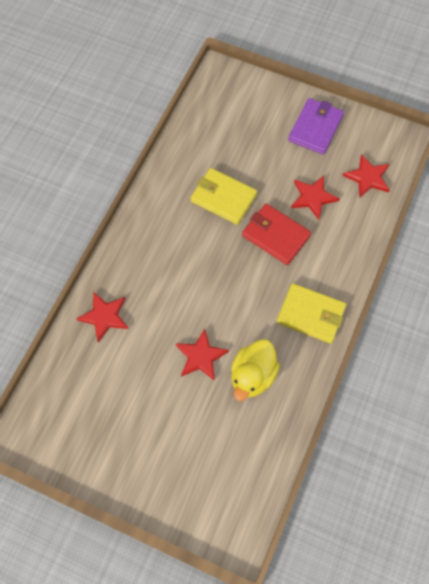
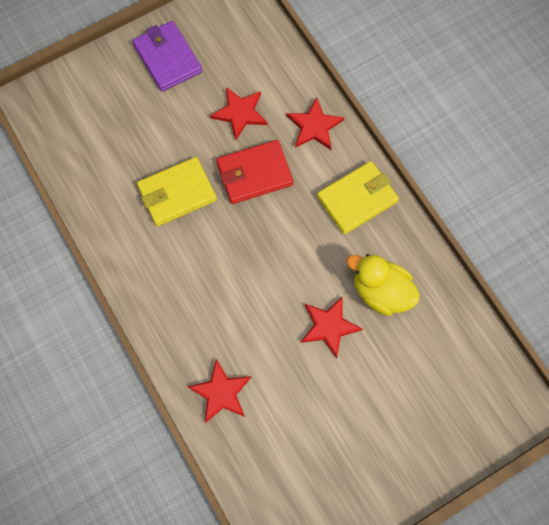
camera: 55 degrees left, 5 degrees up
yellow duck [231,339,280,401] -> yellow duck turned 150 degrees clockwise [347,254,420,316]
red star [343,154,390,197] -> red star moved to [287,97,344,150]

